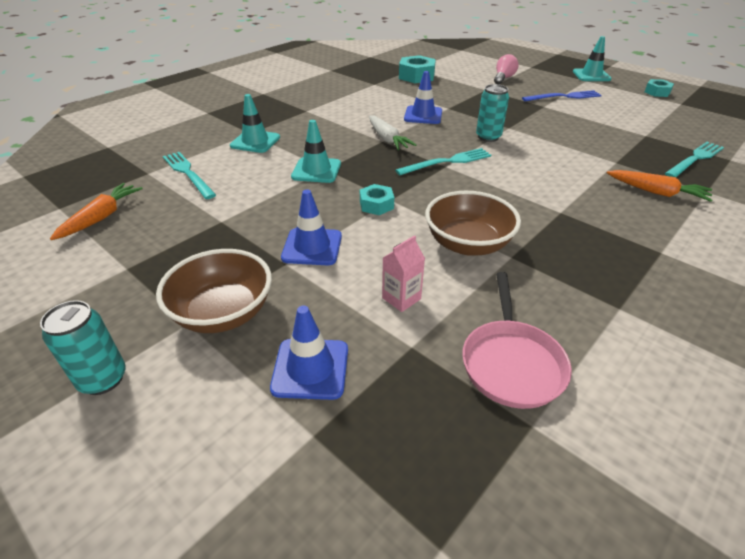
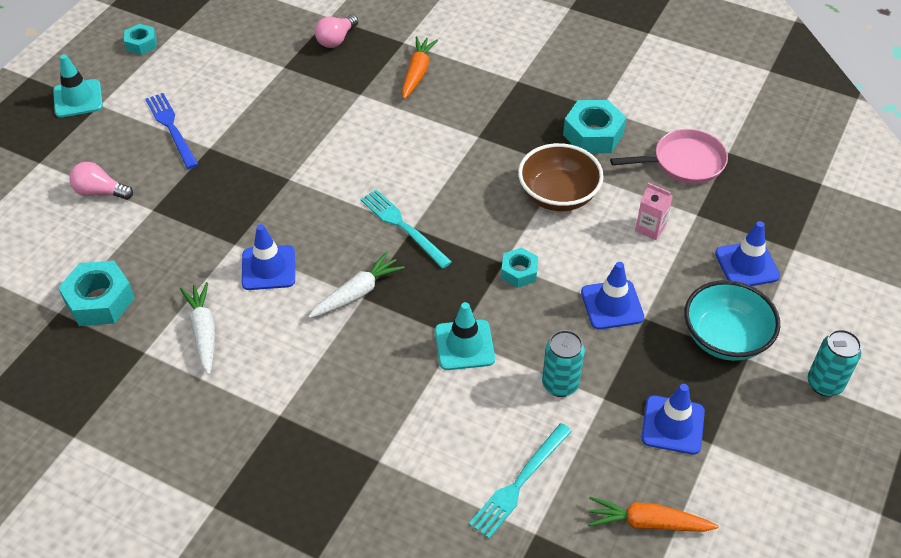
camera: 105 degrees left, 10 degrees up
brown bowl [156,249,272,333] -> turquoise bowl [684,280,780,361]
turquoise traffic cone [230,94,280,153] -> none
turquoise can [476,84,509,142] -> turquoise can moved to [542,330,585,397]
turquoise fork [665,142,724,177] -> pink light bulb [315,15,358,48]
none -> white carrot [180,282,215,375]
none -> turquoise nut [563,100,626,153]
none -> blue traffic cone [641,384,705,454]

